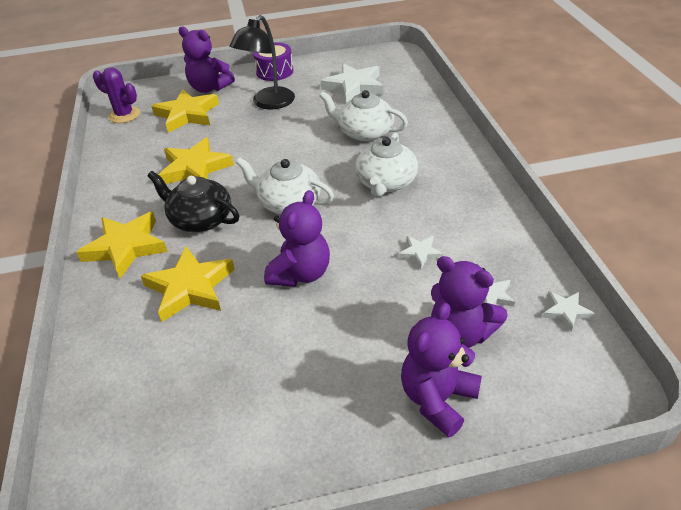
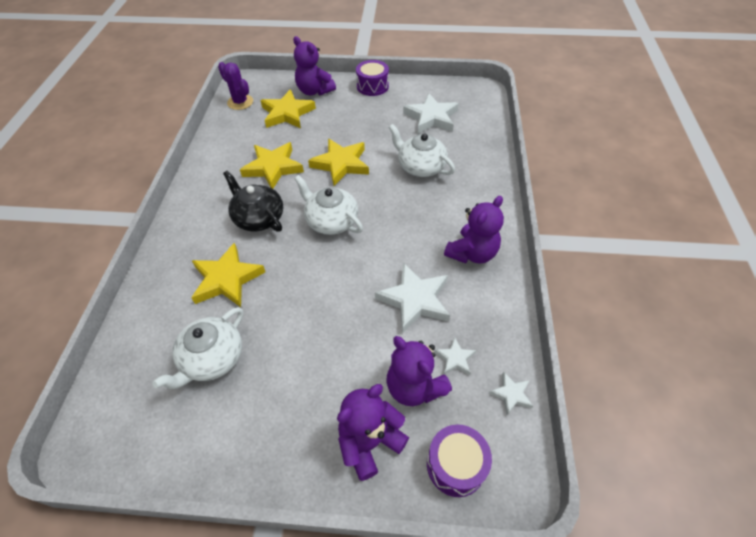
camera: 15 degrees right, 10 degrees up
yellow star [76,212,168,278] -> yellow star moved to [308,139,369,186]
black lamp [229,15,295,109] -> none
purple teddy bear [264,190,330,287] -> purple teddy bear moved to [444,196,504,264]
white teapot [355,133,418,197] -> white teapot moved to [152,307,243,389]
white star [398,236,443,269] -> white star [375,262,450,333], size x2.02
none -> purple drum [427,425,492,497]

